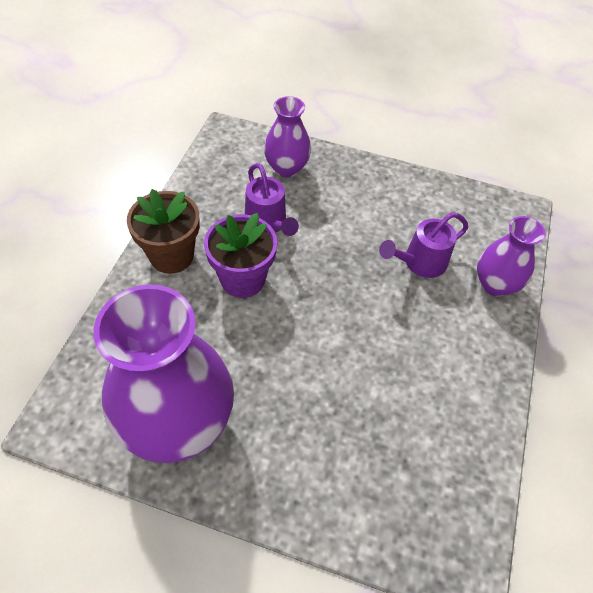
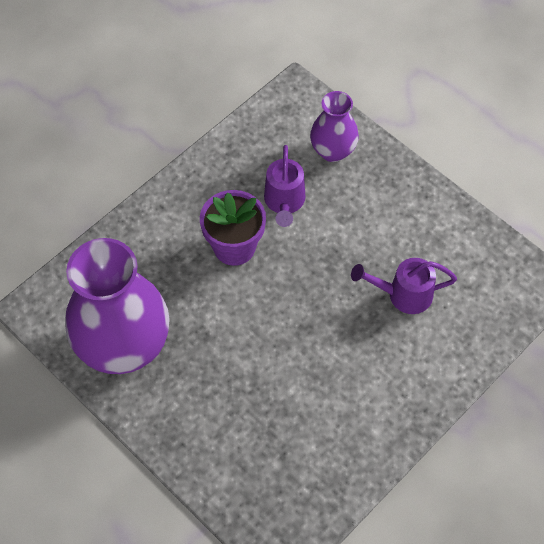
camera: 30 degrees right, 5 degrees up
brown flower pot [127,189,200,274] -> none
purple vase [477,216,546,297] -> none

